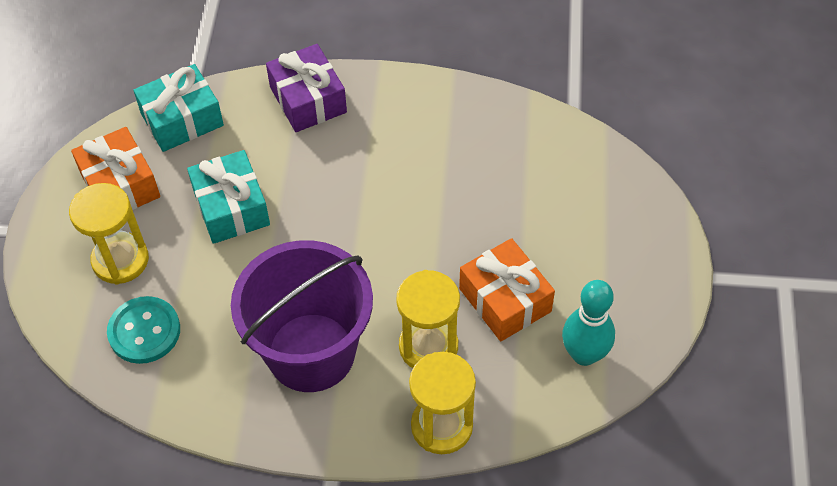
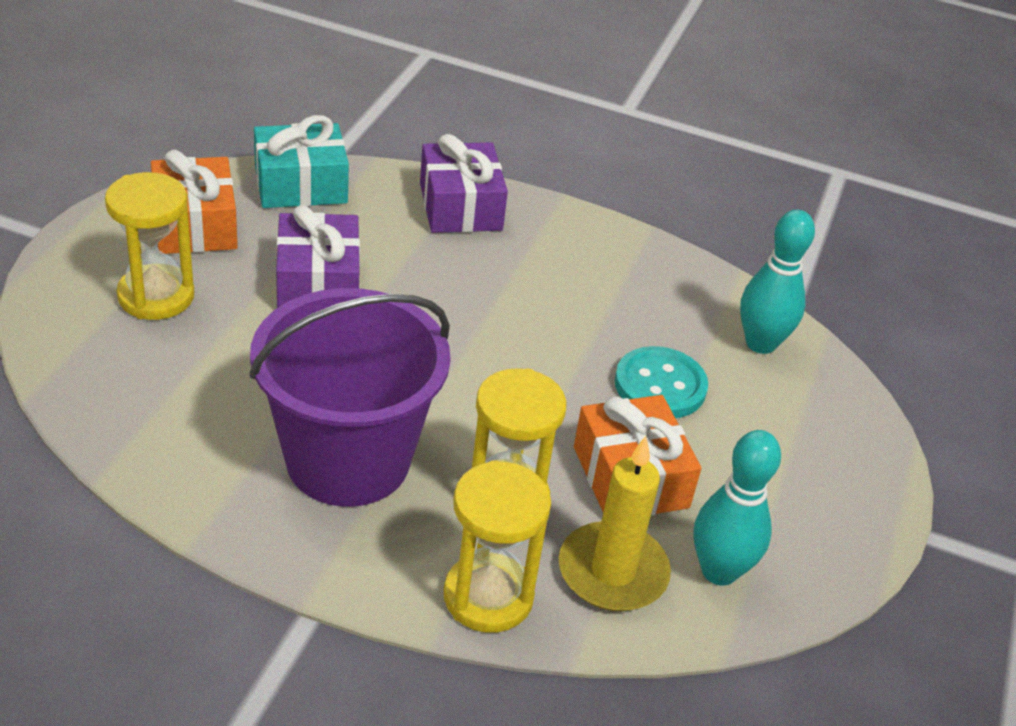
camera: 10 degrees right, 15 degrees down
turquoise button [107,296,180,364] -> turquoise button moved to [615,346,708,418]
turquoise gift [187,150,270,244] -> purple gift [276,205,360,308]
none -> yellow candle [559,436,671,611]
none -> turquoise bowling pin [740,210,815,354]

